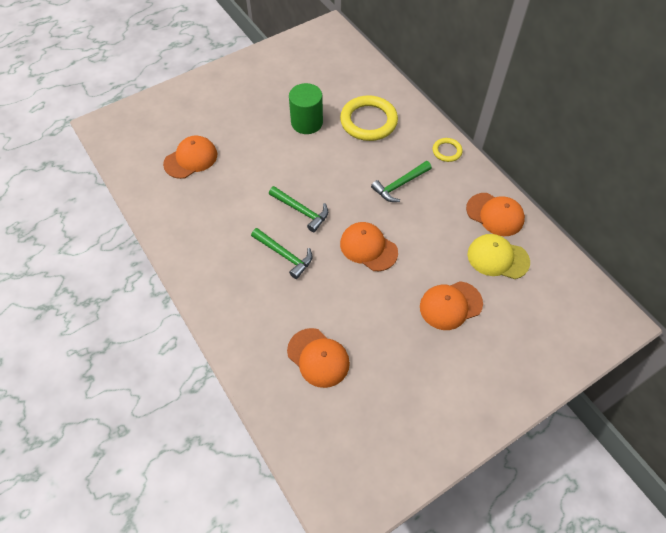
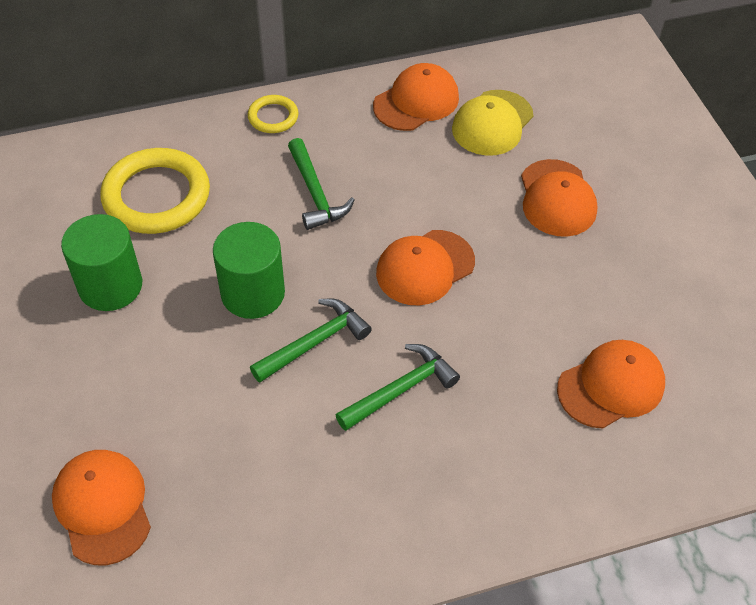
camera: 75 degrees left, 5 degrees down
none -> green cylinder [213,222,285,319]

